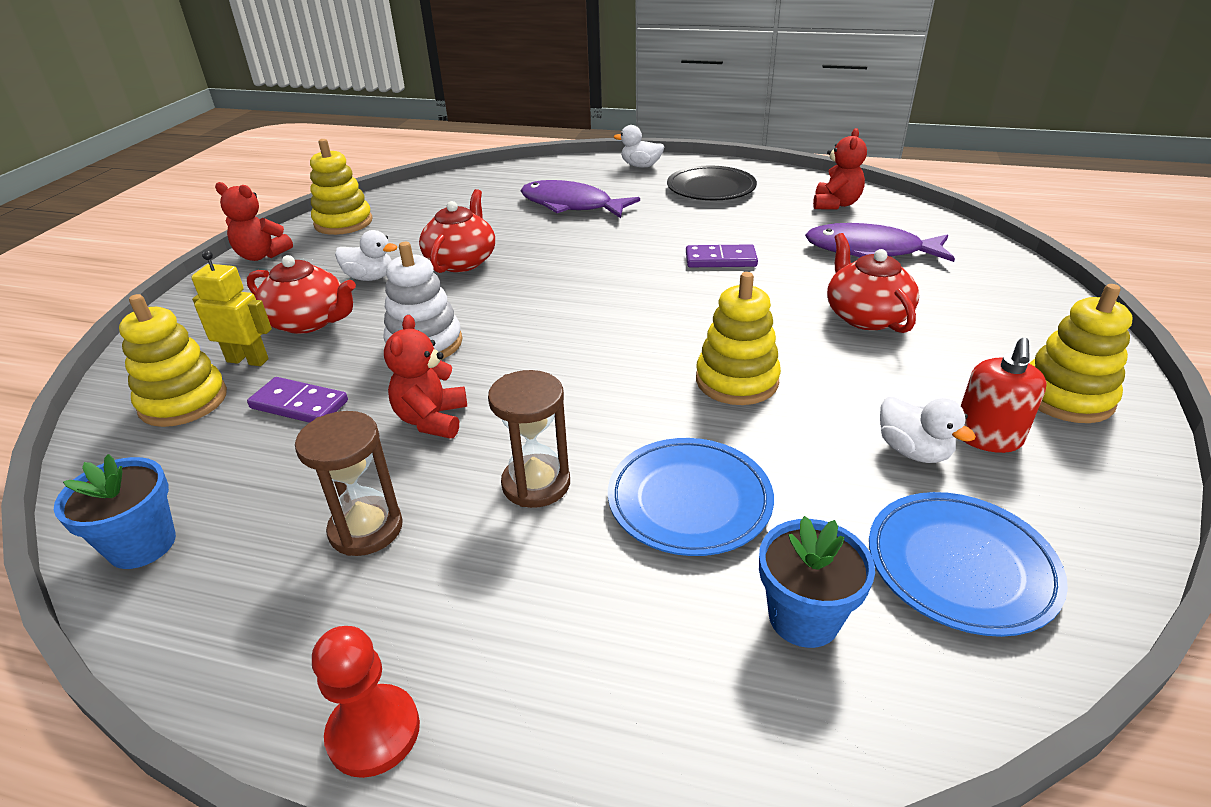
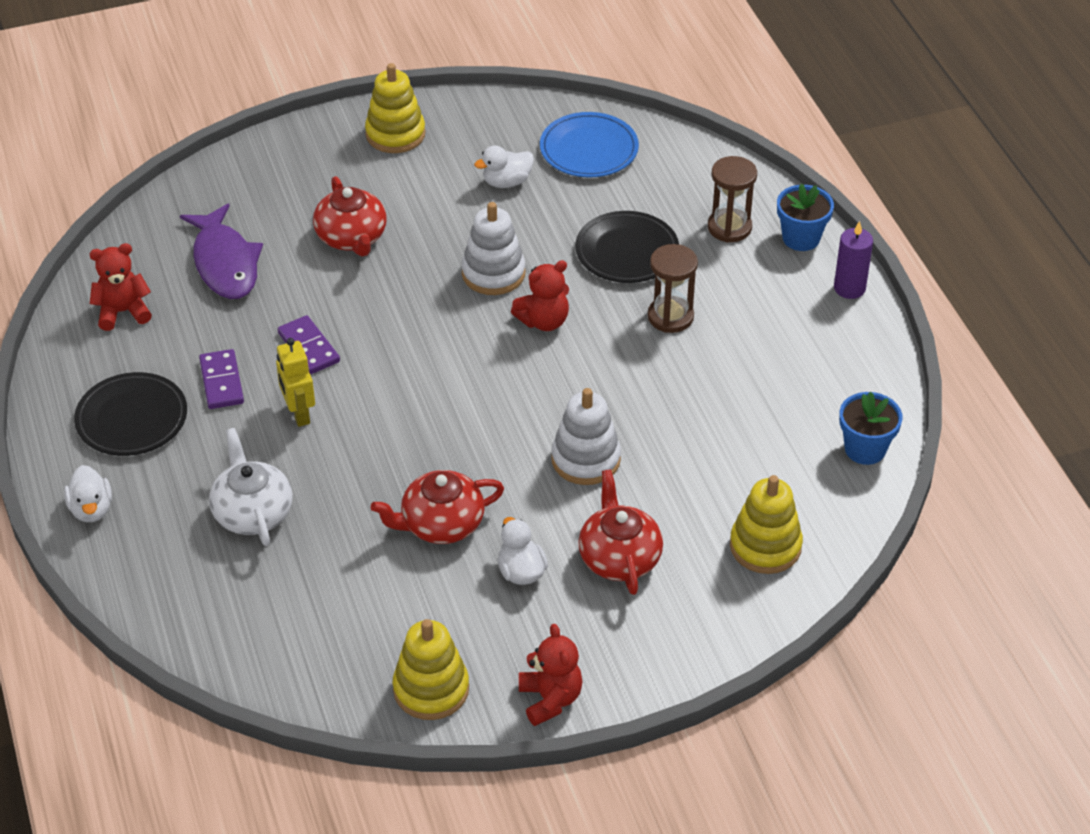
camera: 125 degrees left, 10 degrees up
yellow robot [191,250,272,366] -> yellow robot moved to [276,338,315,427]
purple domino [247,377,348,423] -> purple domino moved to [199,349,244,409]
brown hourglass [295,411,403,556] -> brown hourglass moved to [708,156,757,242]
red pawn [312,626,420,778] -> purple candle [834,221,873,299]
red teddy bear [384,315,467,438] -> red teddy bear moved to [511,260,569,331]
purple fish [521,180,640,218] -> white teapot [209,428,293,546]
blue plate [608,438,774,556] -> black plate [575,211,679,283]
yellow stacking toy [696,272,781,405] -> white stacking toy [461,202,526,295]
blue flower pot [759,516,875,648] -> blue flower pot moved to [777,184,834,251]
red teapot [827,233,919,333] -> red teapot turned 60 degrees counterclockwise [313,176,387,256]
white duck [880,397,976,463] -> white duck turned 135 degrees counterclockwise [474,145,534,188]
red soap dispenser [961,338,1047,453] -> none

